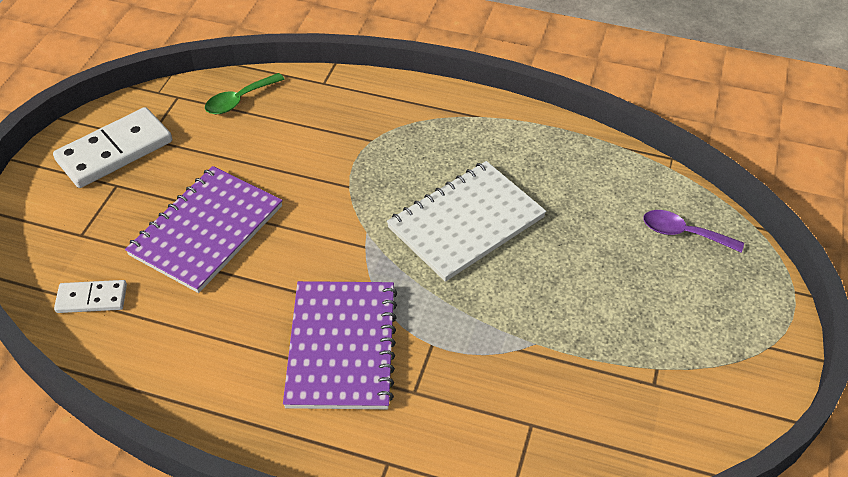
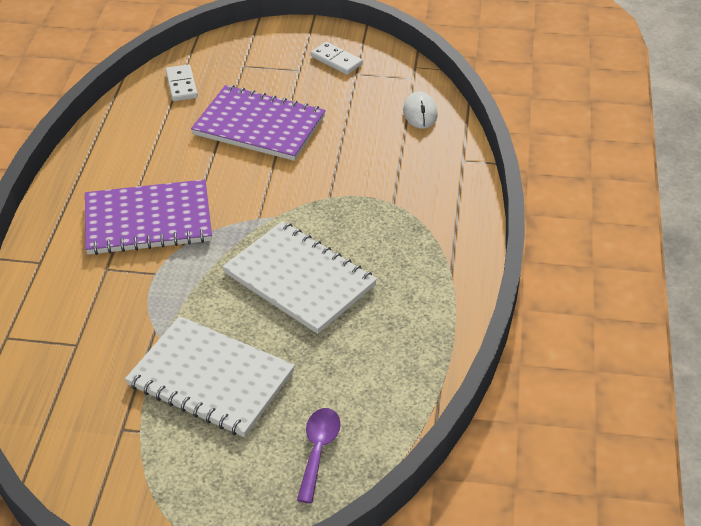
camera: 80 degrees right, 5 degrees down
white domino [53,107,172,188] -> white domino [311,42,363,75], size x0.56
green spoon [205,73,285,114] -> white mouse [403,92,438,129]
none -> white notebook [125,316,295,437]

